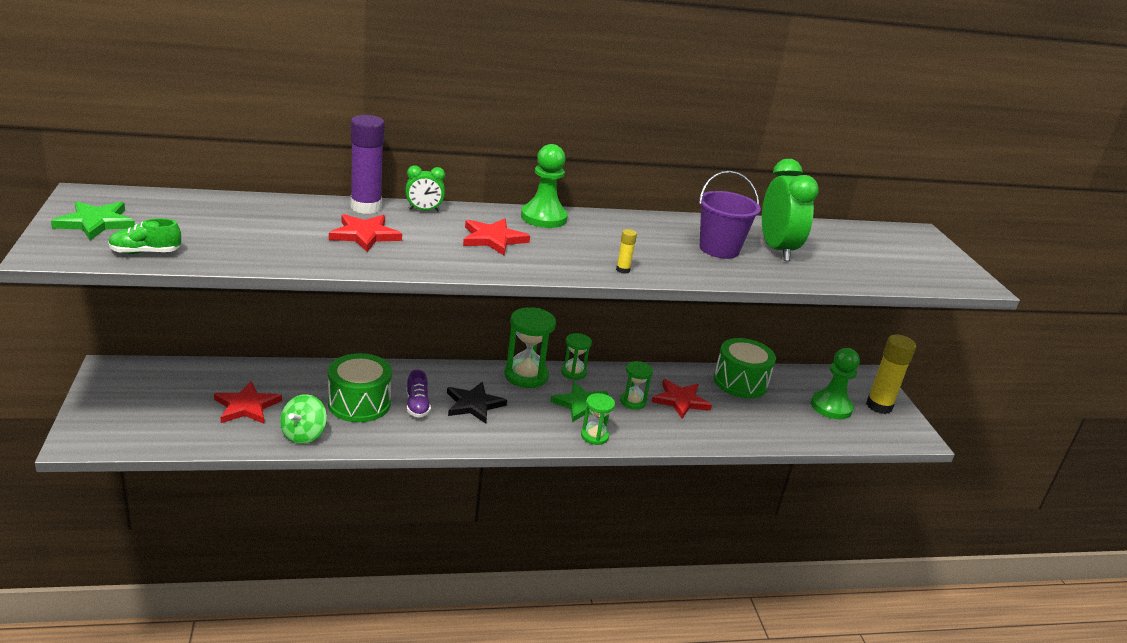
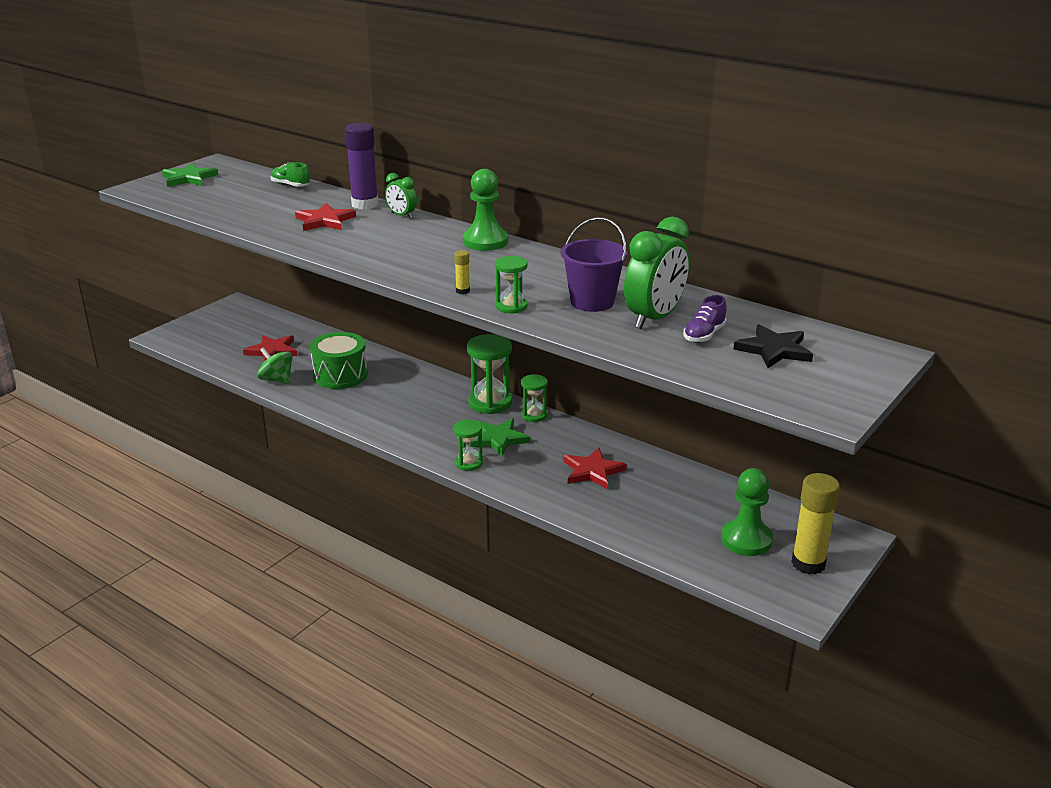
camera: 50 degrees right, 0 degrees up
green shoe [108,218,181,254] -> green shoe moved to [270,162,310,187]
green spinning top [280,394,327,444] -> green spinning top turned 60 degrees clockwise [257,347,293,384]
purple shoe [406,370,431,417] -> purple shoe moved to [683,295,727,343]
black star [447,382,507,424] -> black star moved to [733,324,813,368]
red star [463,218,530,255] -> none
green hourglass [620,361,653,410] -> green hourglass moved to [495,256,528,313]
green drum [714,338,776,398] -> none

